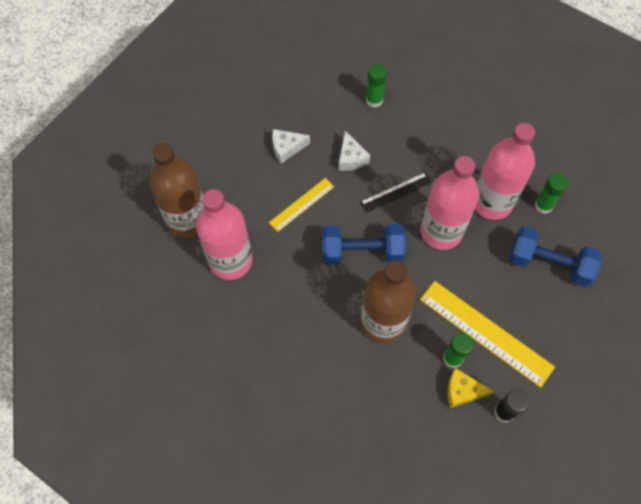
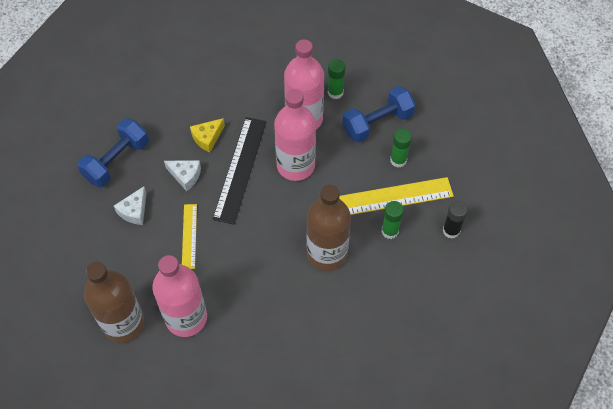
camera: 50 degrees left, 5 degrees down
blue dumbbell [322,224,406,265] -> blue dumbbell moved to [78,118,149,187]
black ruler [360,172,432,213] -> black ruler [213,117,266,224], size x1.78
green glue stick [366,64,387,108] -> green glue stick moved to [390,128,412,168]
yellow cheese [447,368,494,408] -> yellow cheese moved to [190,118,225,153]

